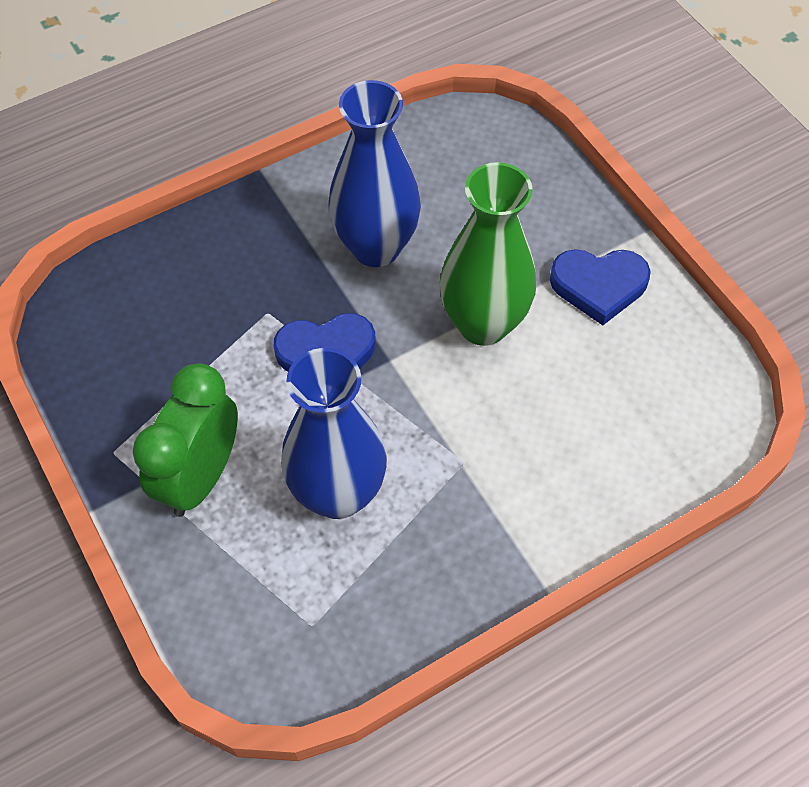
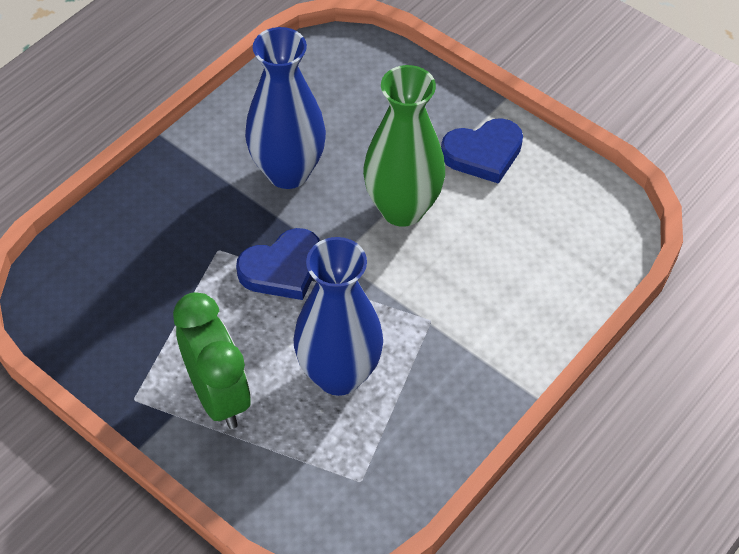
camera: 20 degrees left, 5 degrees down
green clock [133,363,238,517] -> green clock turned 150 degrees clockwise [173,292,251,429]

